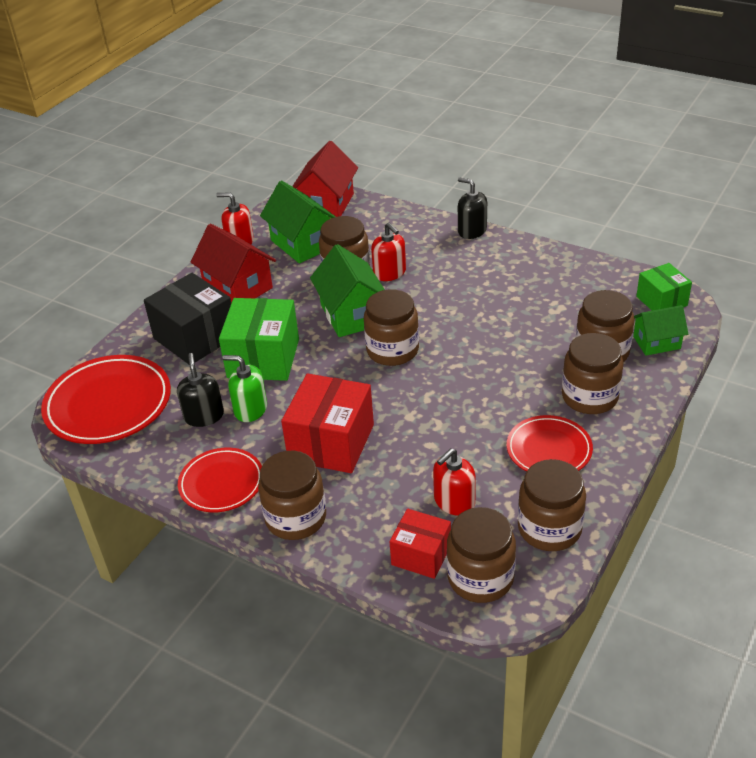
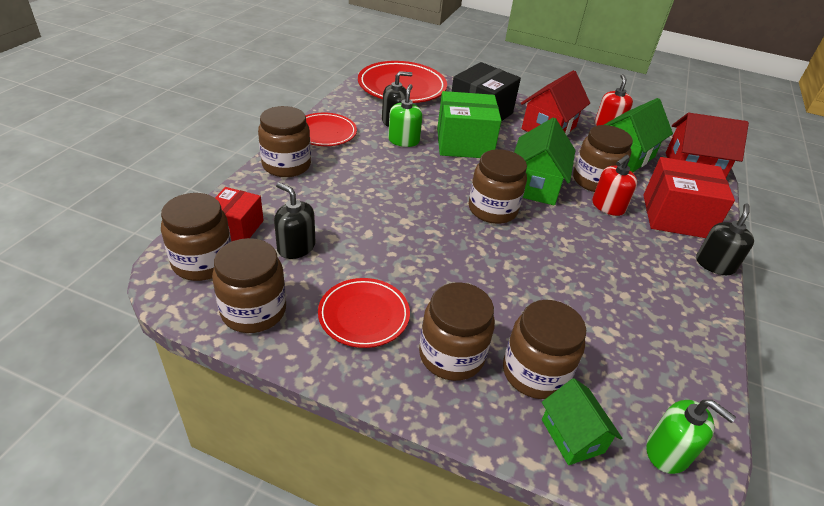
camera: 75 degrees right, 0 degrees up
red box [281,373,374,473] -> red box moved to [643,157,735,238]
green house [310,244,385,337] -> green house turned 45 degrees counterclockwise [514,118,576,206]
red soap dispenser [433,448,476,516] -> black soap dispenser [274,182,315,259]
green box [636,263,692,311] -> green soap dispenser [646,400,736,474]

